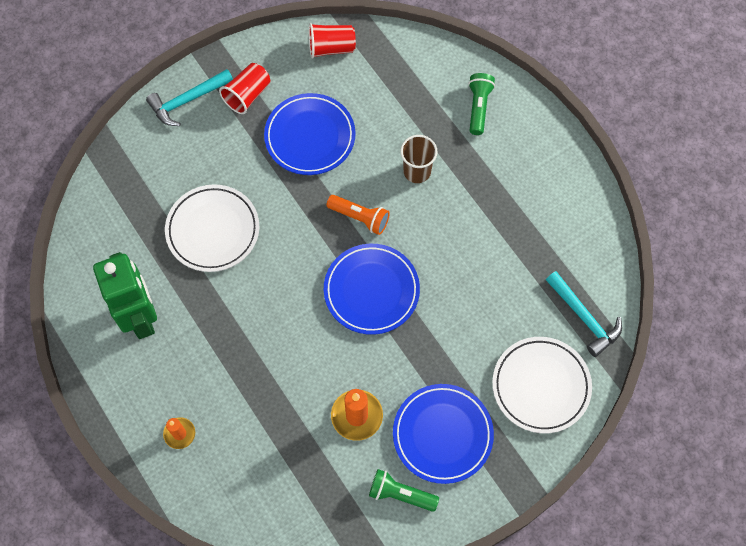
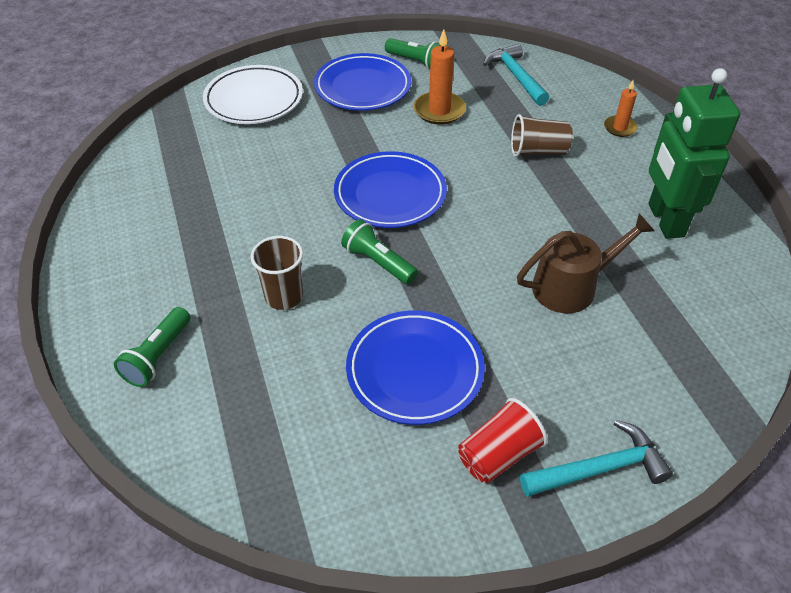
camera: 165 degrees left, 20 degrees down
white plate [165,185,259,272] -> brown watering can [517,213,655,313]
red cup [309,23,356,59] -> none
orange flashlight [327,195,390,235] -> green flashlight [341,219,418,284]
turquoise hammer [546,271,622,357] -> turquoise hammer moved to [483,44,549,106]
none -> brown cup [511,114,573,157]

